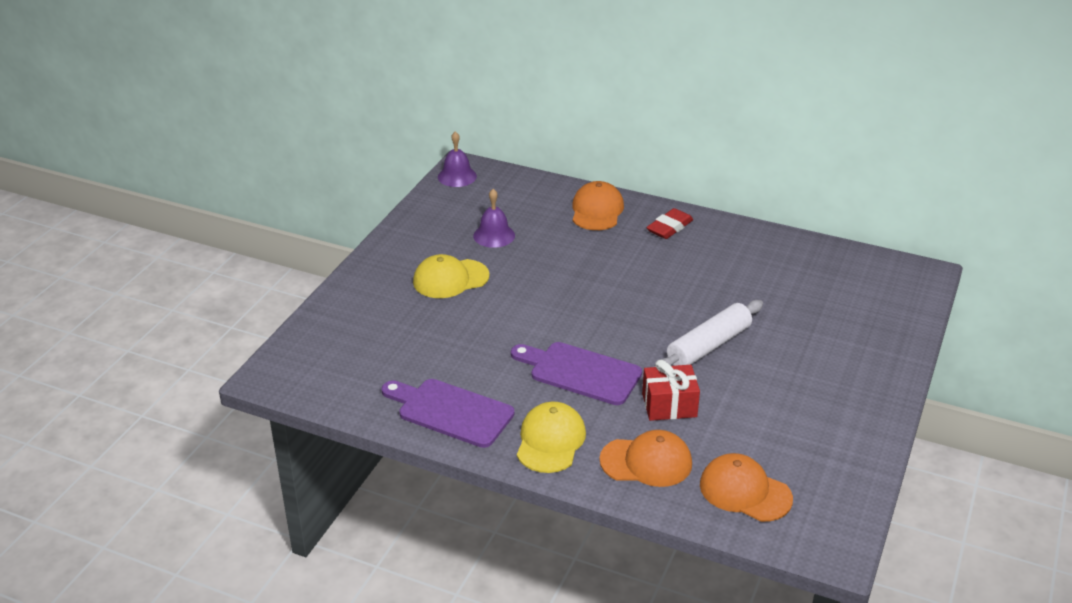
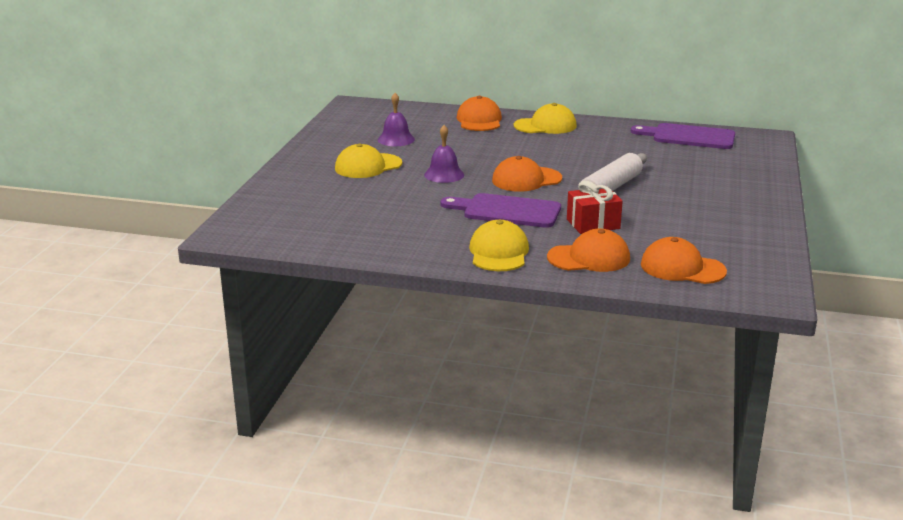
camera: 10 degrees left, 10 degrees down
purple cutting board [382,379,515,448] -> purple cutting board moved to [631,123,735,149]
purple bell [438,131,477,187] -> purple bell moved to [424,125,464,183]
red eraser [646,208,693,239] -> yellow cap [514,103,577,134]
none -> orange cap [492,156,562,192]

